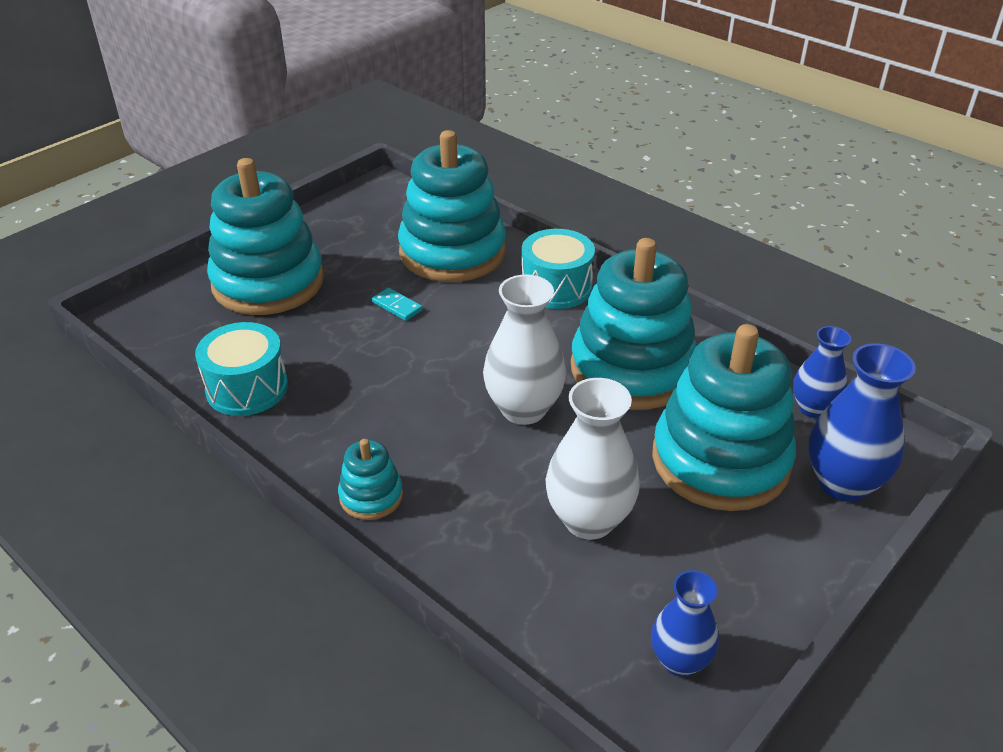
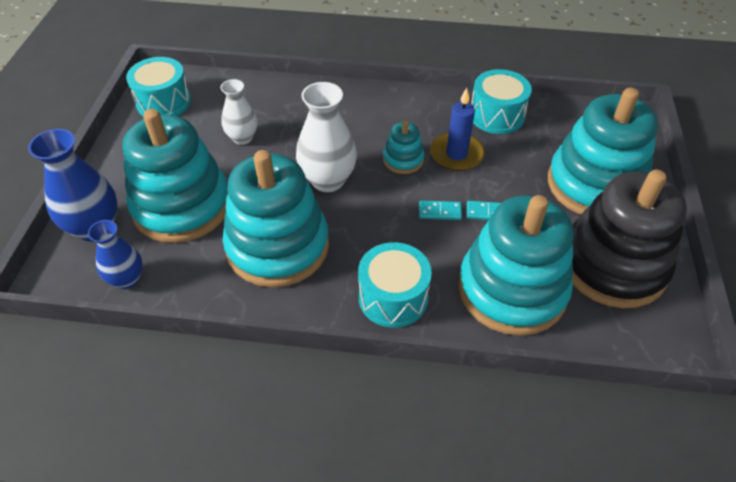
camera: 145 degrees right, 10 degrees up
turquoise stacking toy [338,439,403,520] -> turquoise stacking toy moved to [383,120,424,174]
white vase [546,378,640,540] -> white vase [221,79,257,145], size x0.63
blue vase [651,570,719,677] -> turquoise drum [126,57,191,116]
none -> turquoise domino [419,200,462,220]
none -> blue candle [430,88,485,171]
none -> black stacking toy [572,170,687,308]

